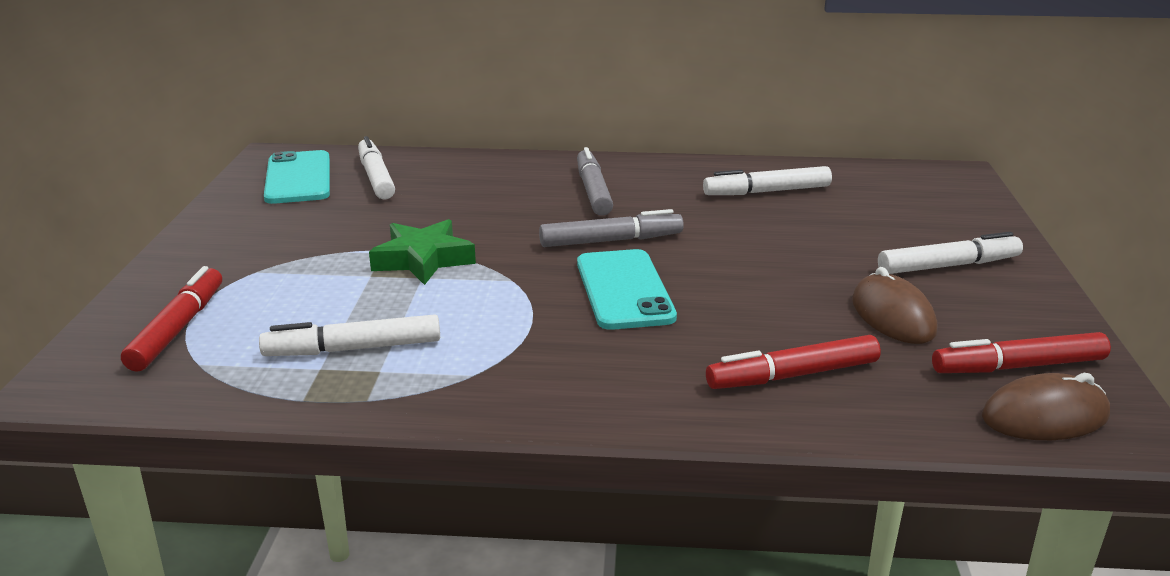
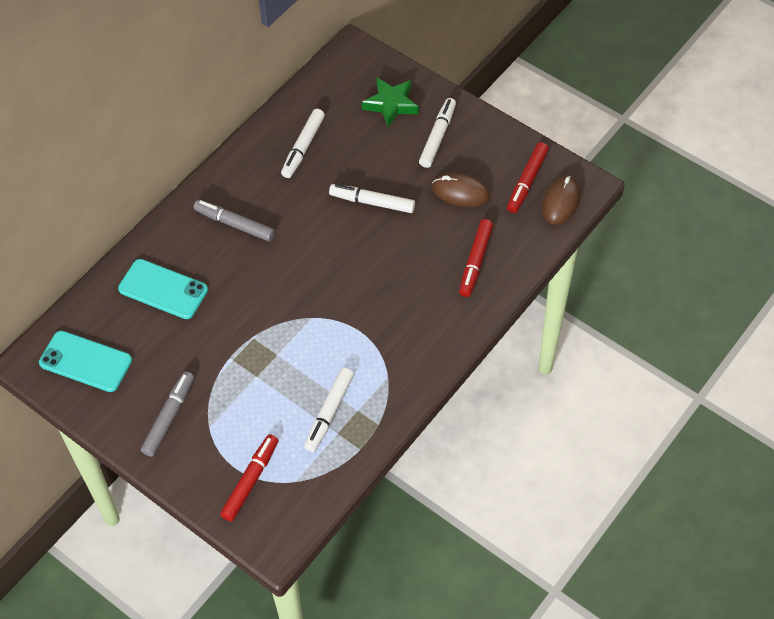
camera: 55 degrees left, 30 degrees up
red marker [121,266,222,372] -> red marker turned 75 degrees clockwise [220,434,278,522]
white marker [358,136,395,200] -> white marker moved to [329,184,415,213]
green star [369,219,476,285] -> green star moved to [362,78,419,127]
grey marker [539,209,684,247] -> grey marker moved to [141,371,194,457]
turquoise phone [577,249,677,330] -> turquoise phone moved to [118,259,208,319]

